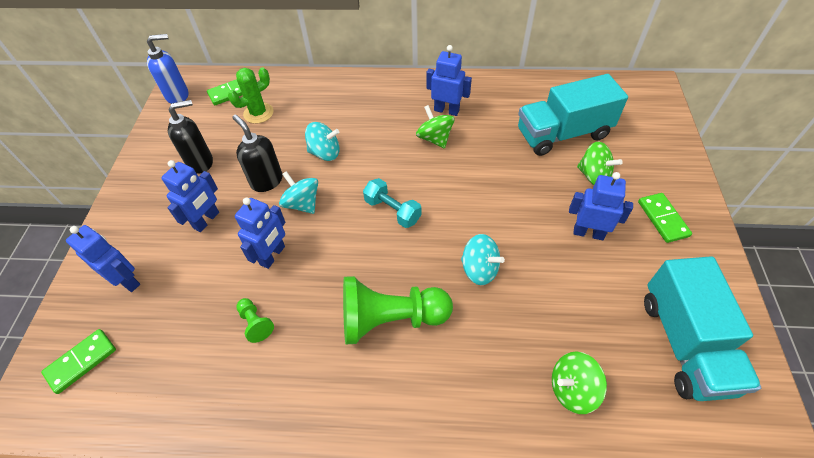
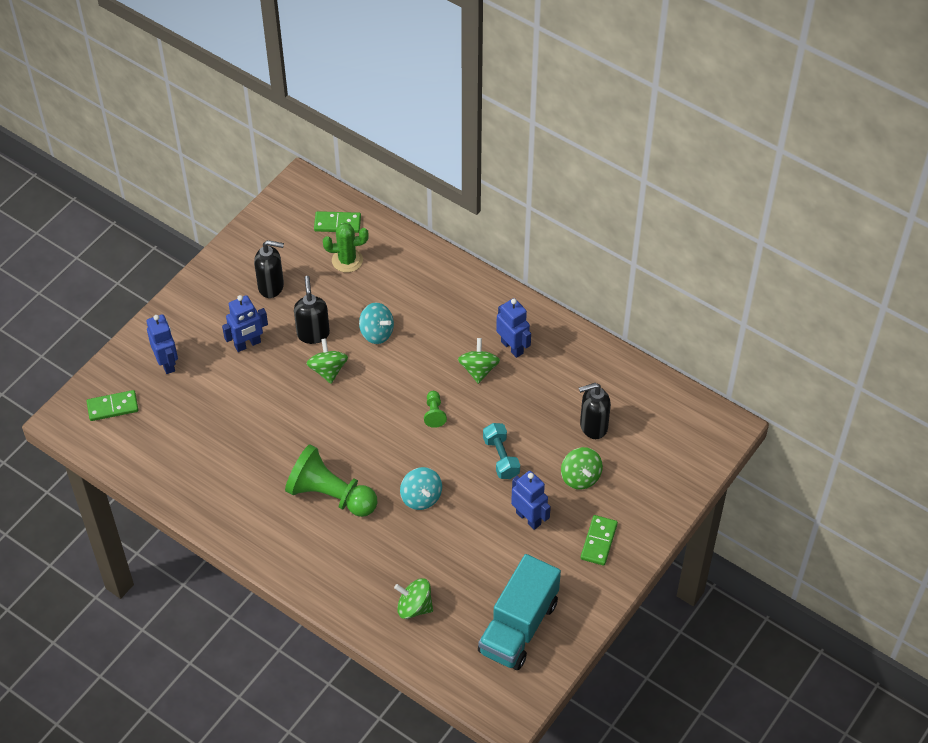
camera: 30 degrees right, 0 degrees up
blue soap dispenser [147,34,189,103] -> none
blue robot [235,197,285,269] -> none
green pawn [236,298,274,343] -> green pawn moved to [424,391,447,428]
turquoise spinning top [279,171,318,214] -> green spinning top [306,338,348,384]
turquoise dumbbell [363,178,422,228] -> turquoise dumbbell moved to [483,423,520,479]
turquoise truck [518,74,628,156] -> black soap dispenser [579,383,611,439]

